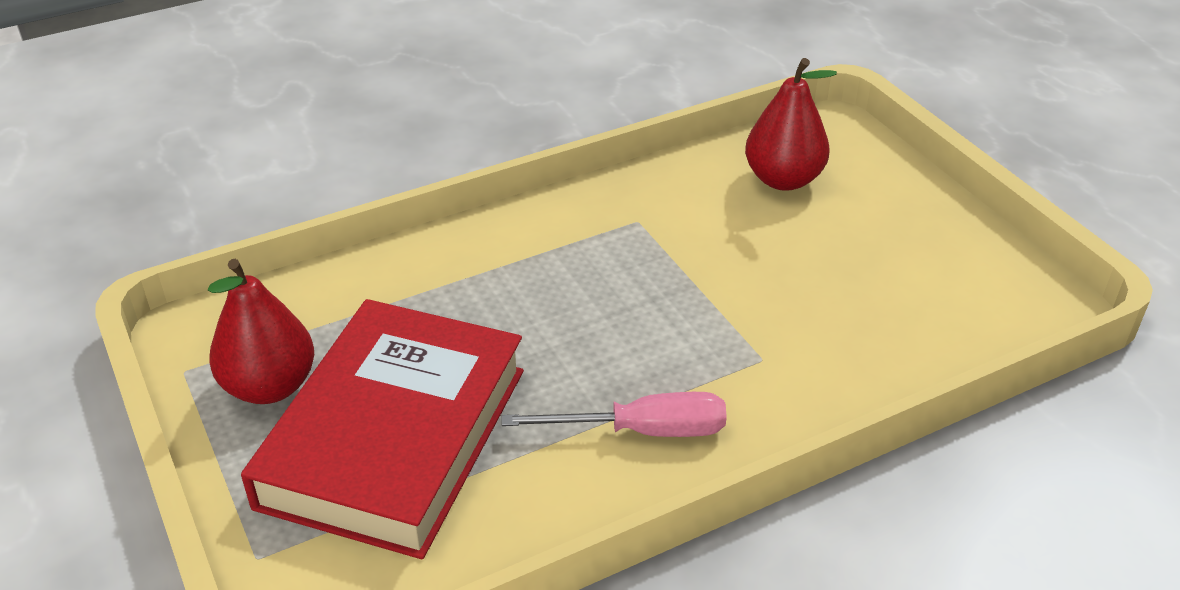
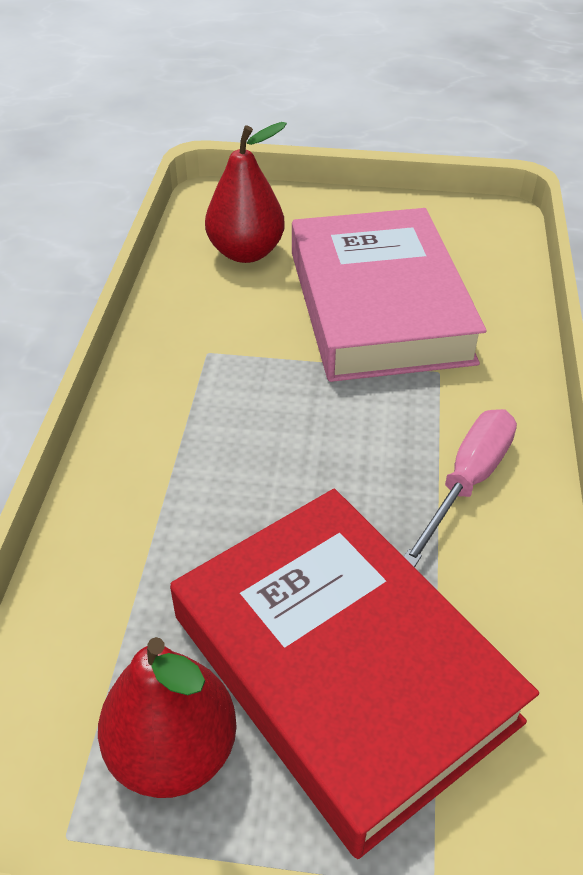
camera: 55 degrees left, 5 degrees up
none -> pink book [292,208,487,382]

